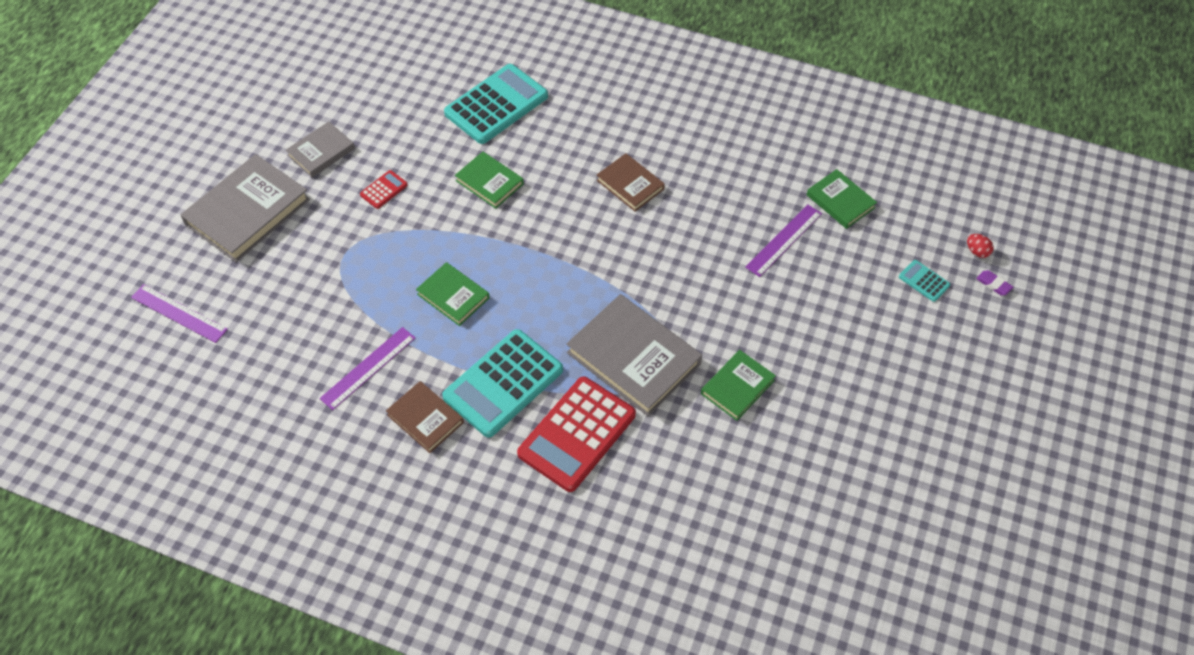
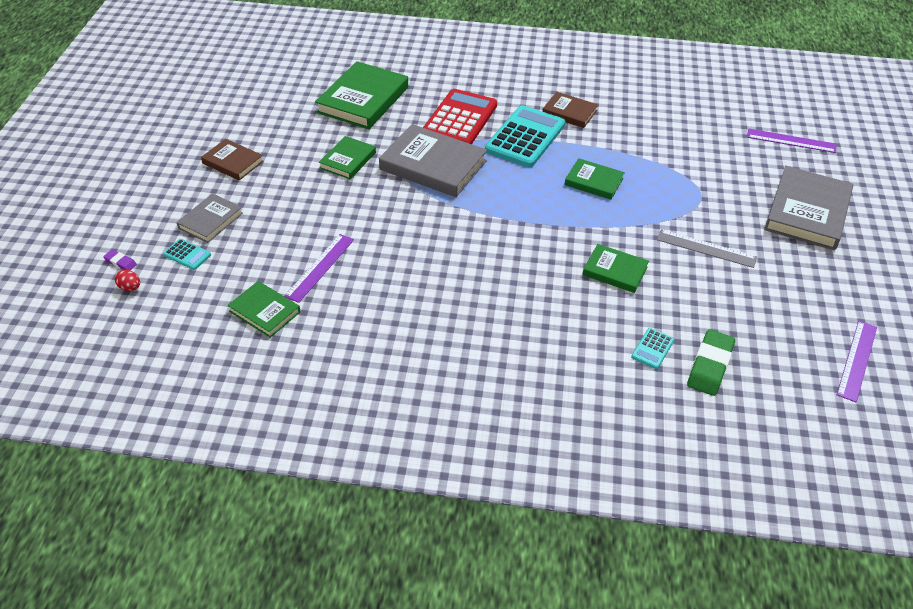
camera: 165 degrees right, 10 degrees down
grey book [286,121,355,178] -> grey book moved to [177,193,243,243]
purple ruler [319,327,415,410] -> purple ruler moved to [837,321,877,402]
red calculator [360,170,408,209] -> grey ruler [657,229,757,268]
turquoise calculator [444,64,548,144] -> turquoise calculator [631,328,674,369], size x0.43
brown book [597,153,665,212] -> brown book moved to [201,139,264,181]
none -> green book [315,61,408,129]
none -> green eraser [687,329,735,396]

